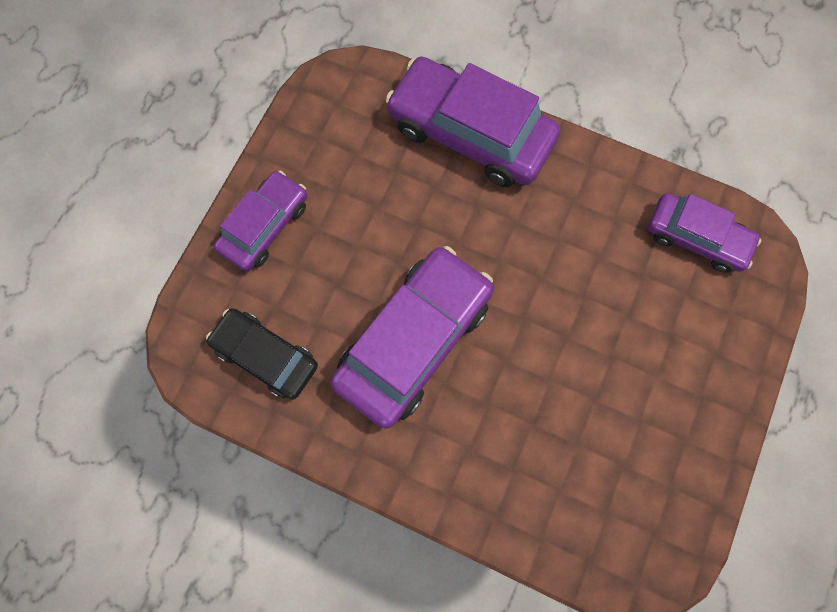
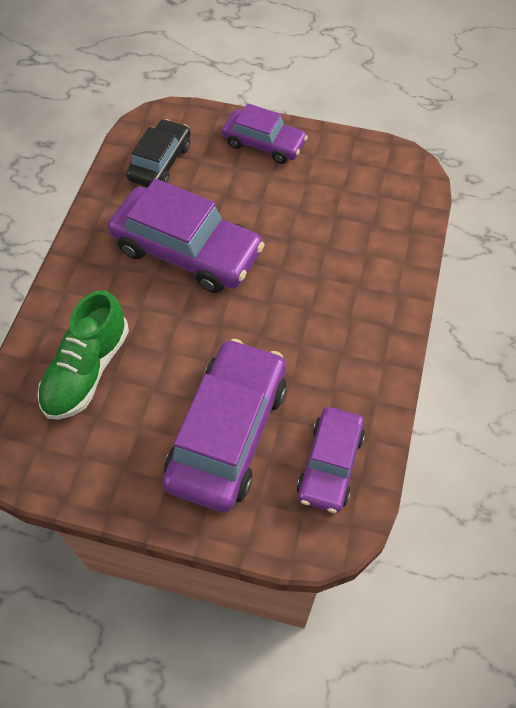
camera: 80 degrees right, 15 degrees down
purple car [386,57,560,187] -> purple car moved to [162,339,287,513]
none -> green shoe [37,290,129,420]

